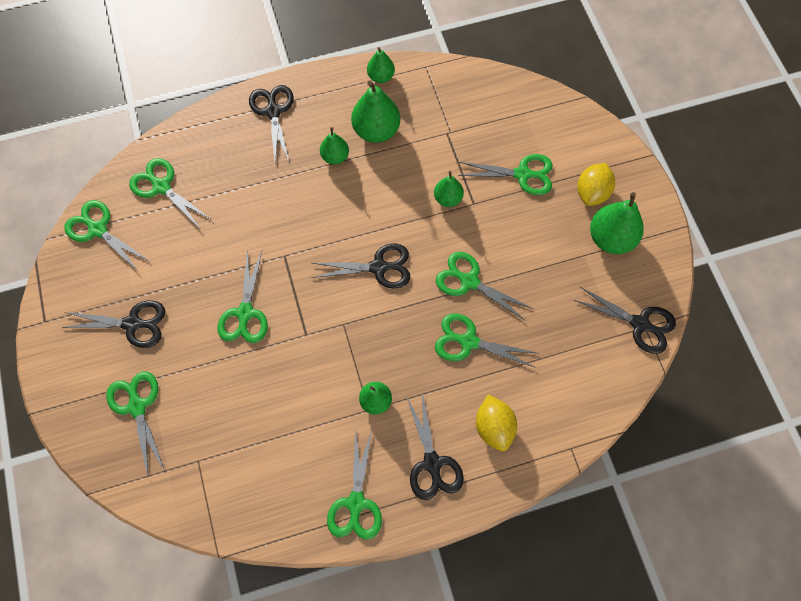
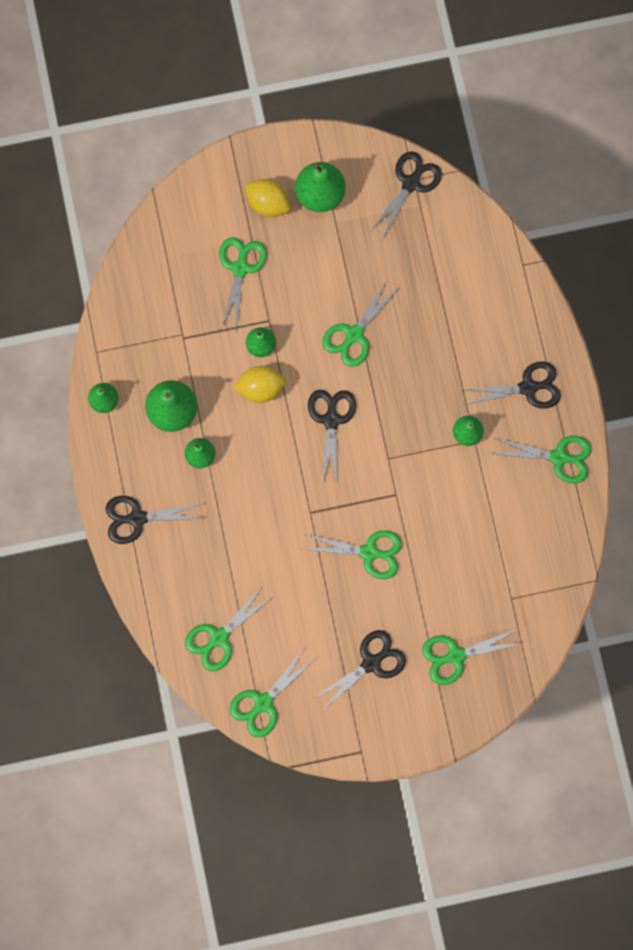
camera: 85 degrees left, 10 degrees up
black scissors [61,300,165,348] -> black scissors turned 45 degrees clockwise [313,630,406,709]
green scissors [435,313,537,368] -> none
yellow lemon [476,395,517,451] -> yellow lemon moved to [233,366,286,403]

